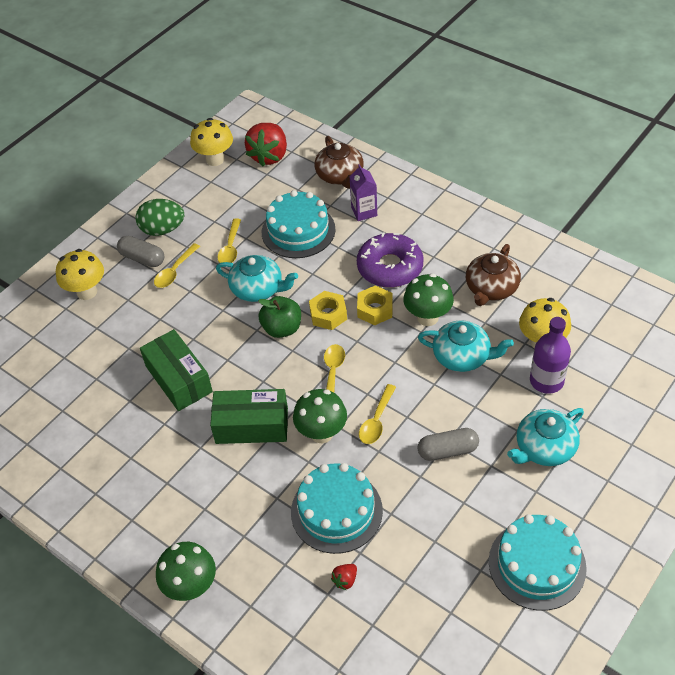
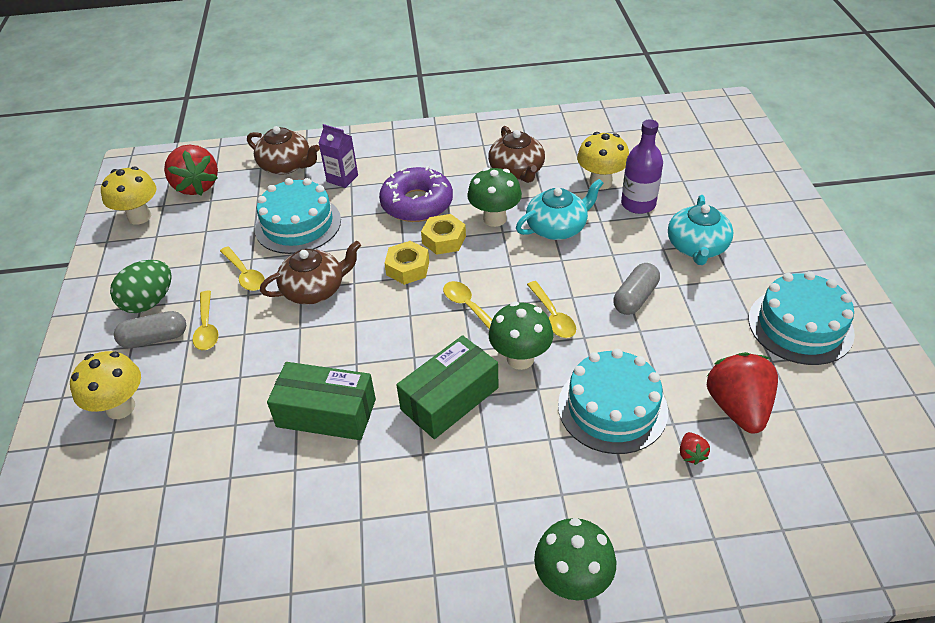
camera: 45 degrees left, 5 degrees down
turquoise teapot [216,255,298,302] -> brown teapot [260,240,361,305]
green apple [258,296,301,338] -> none
none -> red strawberry [706,352,778,434]

